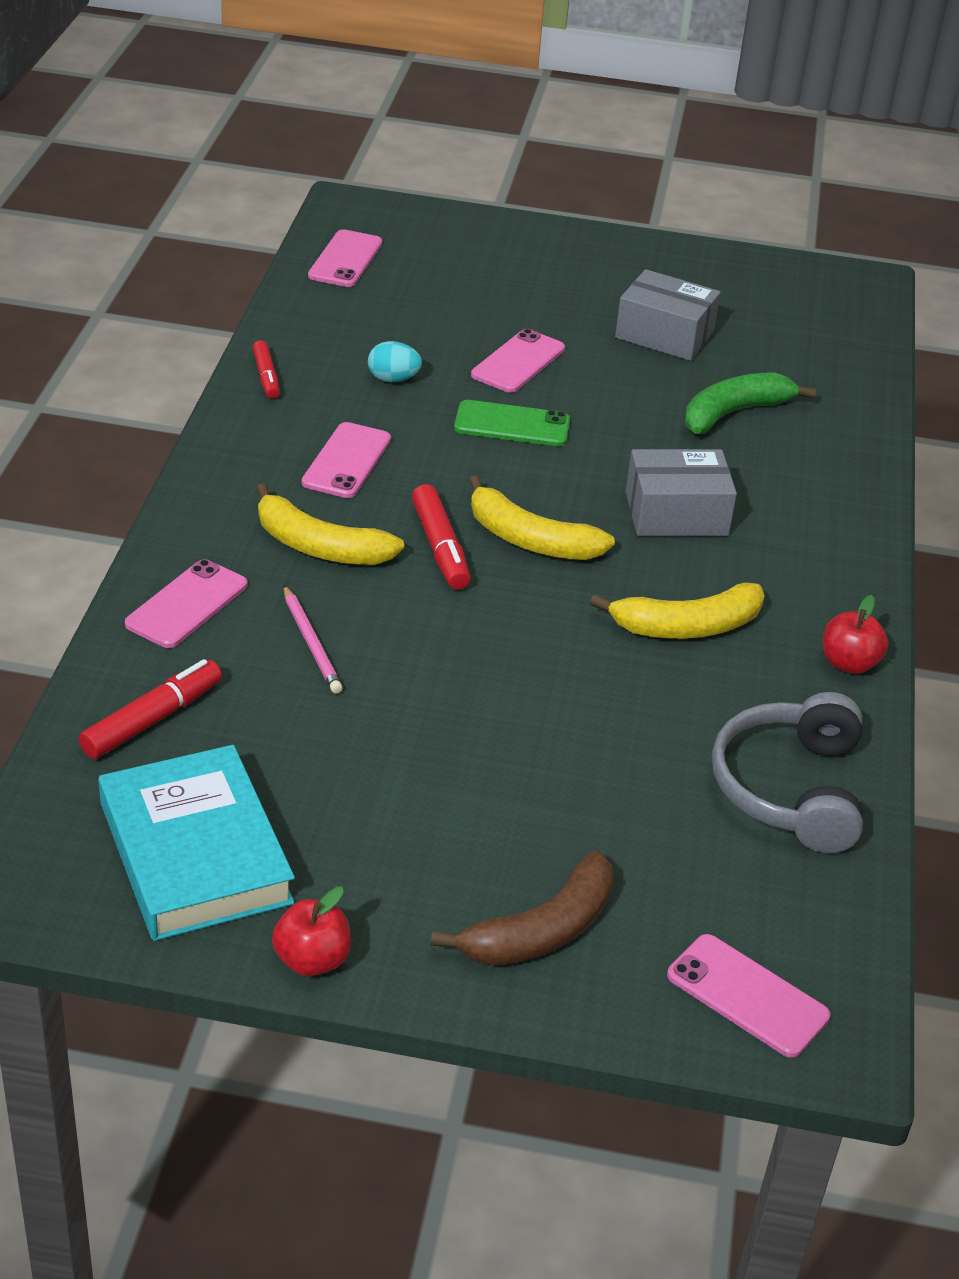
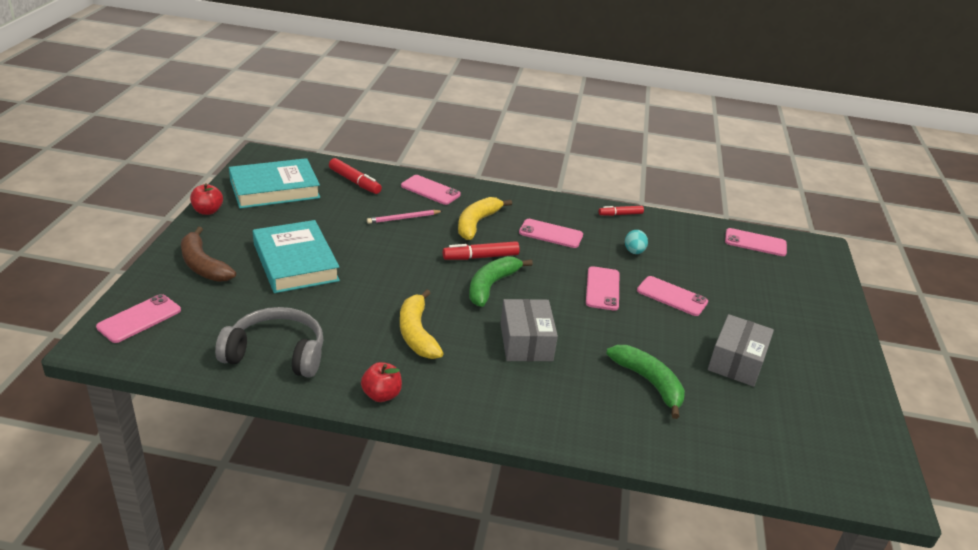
camera: 90 degrees right, 5 degrees down
green phone [454,400,570,446] -> pink phone [586,266,619,311]
yellow banana [468,475,615,560] -> green banana [469,256,533,307]
none -> turquoise book [253,220,340,293]

